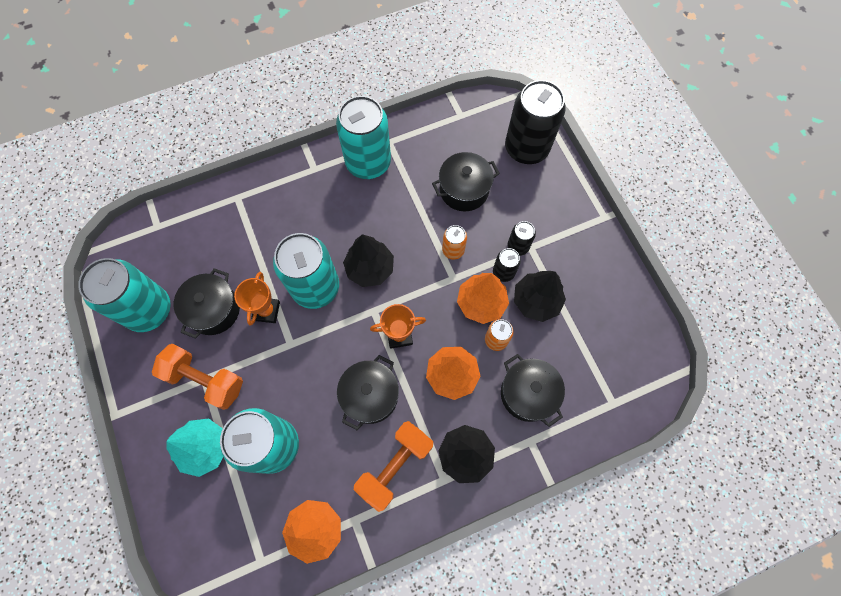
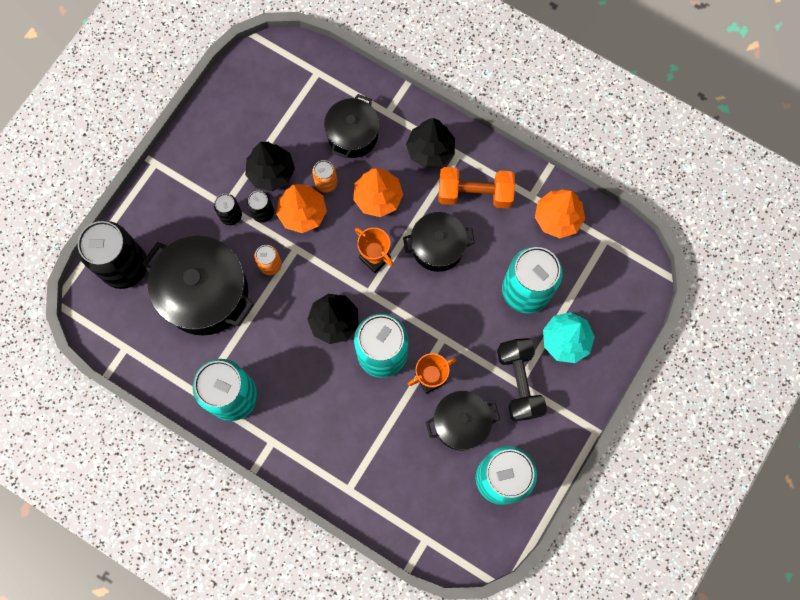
camera: 125 degrees left, 5 degrees up
orange dumbbell [152,344,243,410] -> black dumbbell [497,338,547,421]
black pot [432,152,500,211] -> black pot [142,236,254,336], size x1.65

